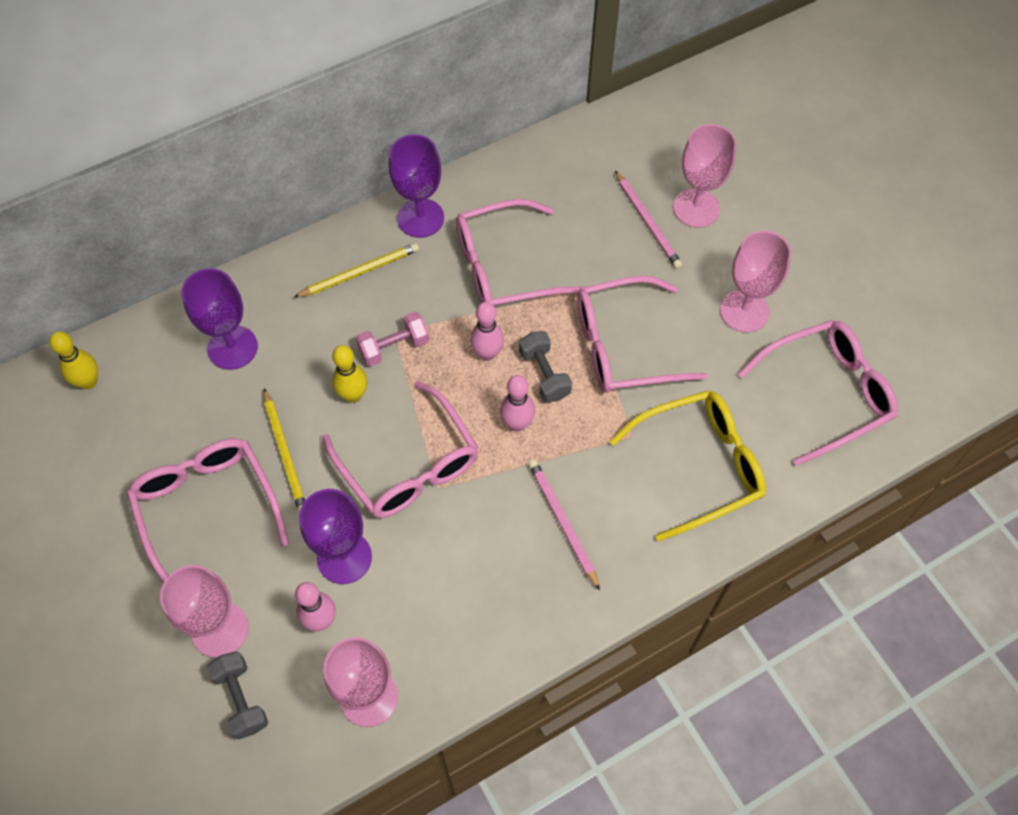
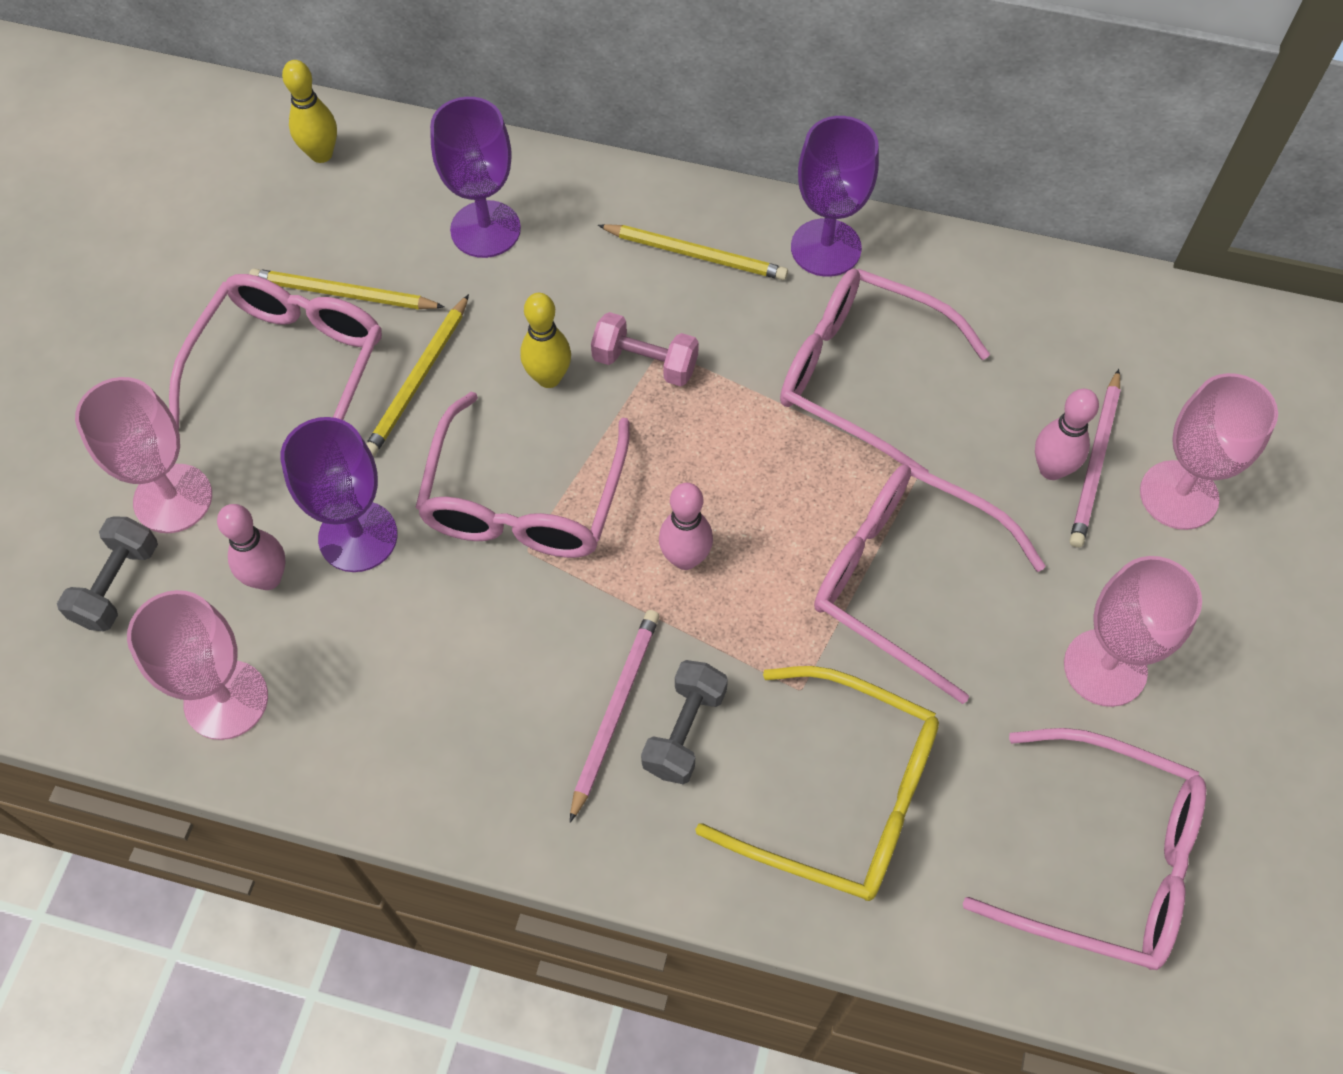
camera: 45 degrees right, 0 degrees up
pink bowling pin [470,302,504,361] -> pink bowling pin moved to [1035,389,1099,480]
grey dumbbell [519,331,572,402] -> grey dumbbell moved to [641,660,728,784]
none -> yellow pencil [249,268,445,310]

